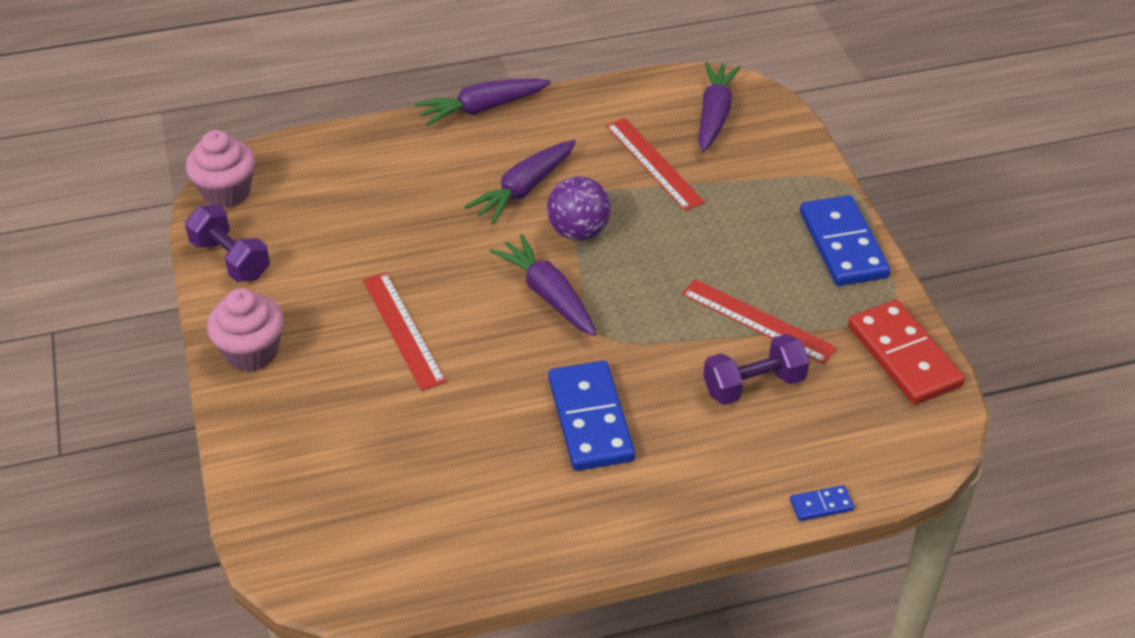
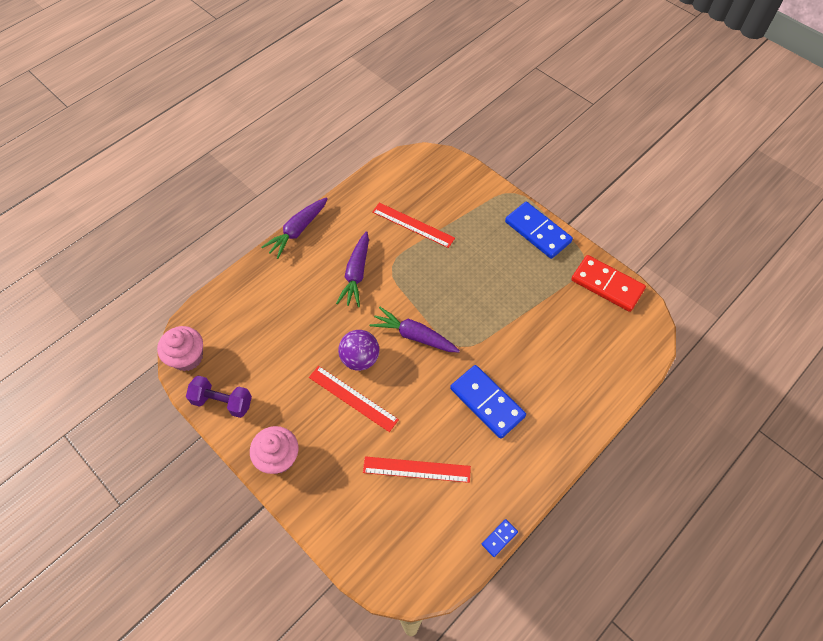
camera: 30 degrees left, 15 degrees up
purple ball [547,176,611,241] -> purple ball moved to [338,330,379,371]
red ruler [681,279,837,364] -> red ruler moved to [363,456,471,483]
purple carrot [698,62,741,152] -> none
purple dumbbell [703,334,810,405] -> none
blue domino [790,485,854,521] -> blue domino moved to [482,519,518,557]

